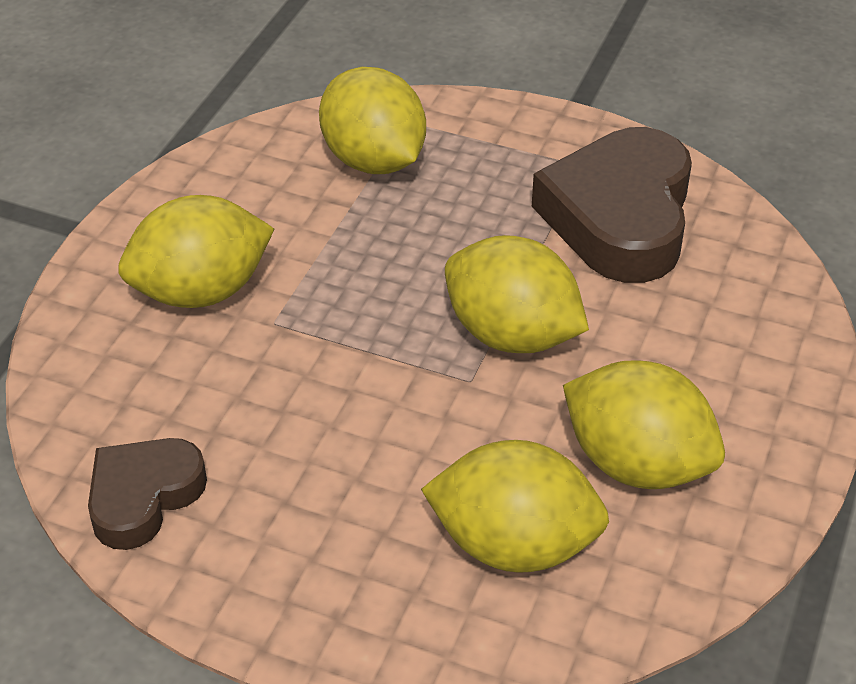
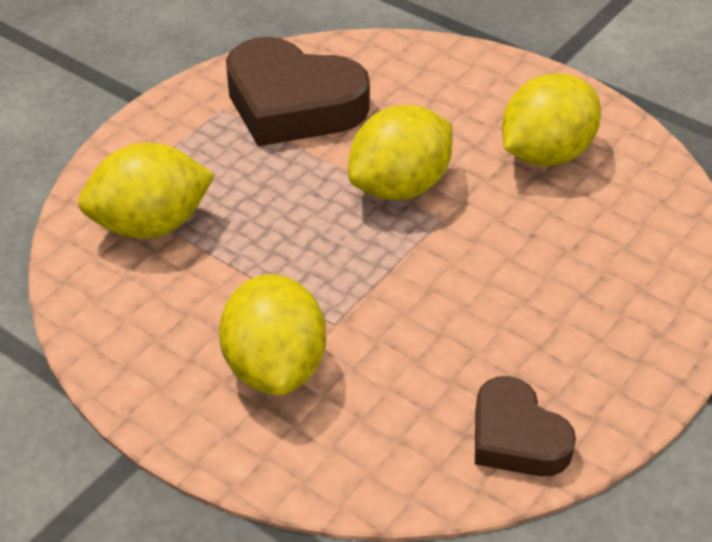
camera: 75 degrees left, 0 degrees up
yellow lemon [421,440,609,573] -> none

